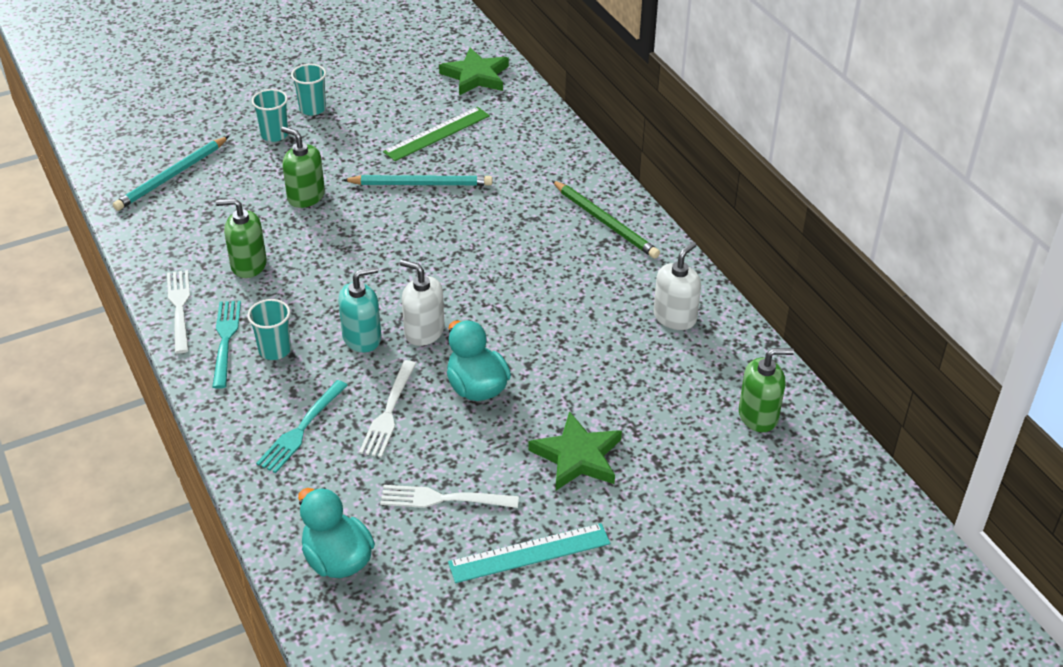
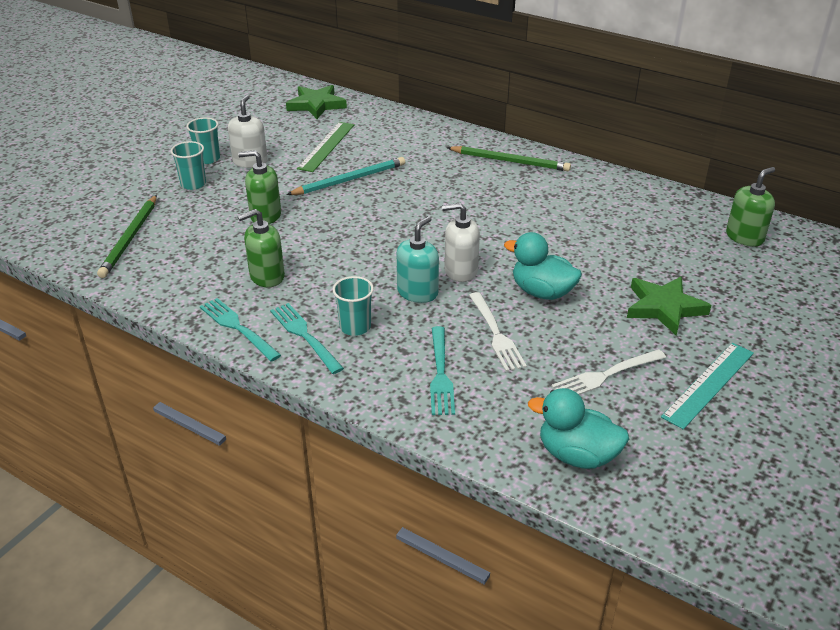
camera: 30 degrees left, 5 degrees down
turquoise pencil [113,136,229,211] -> green pencil [97,195,157,278]
white fork [167,270,190,353] -> turquoise fork [200,298,281,362]
white soap dispenser [653,242,701,330] -> white soap dispenser moved to [228,95,268,168]

